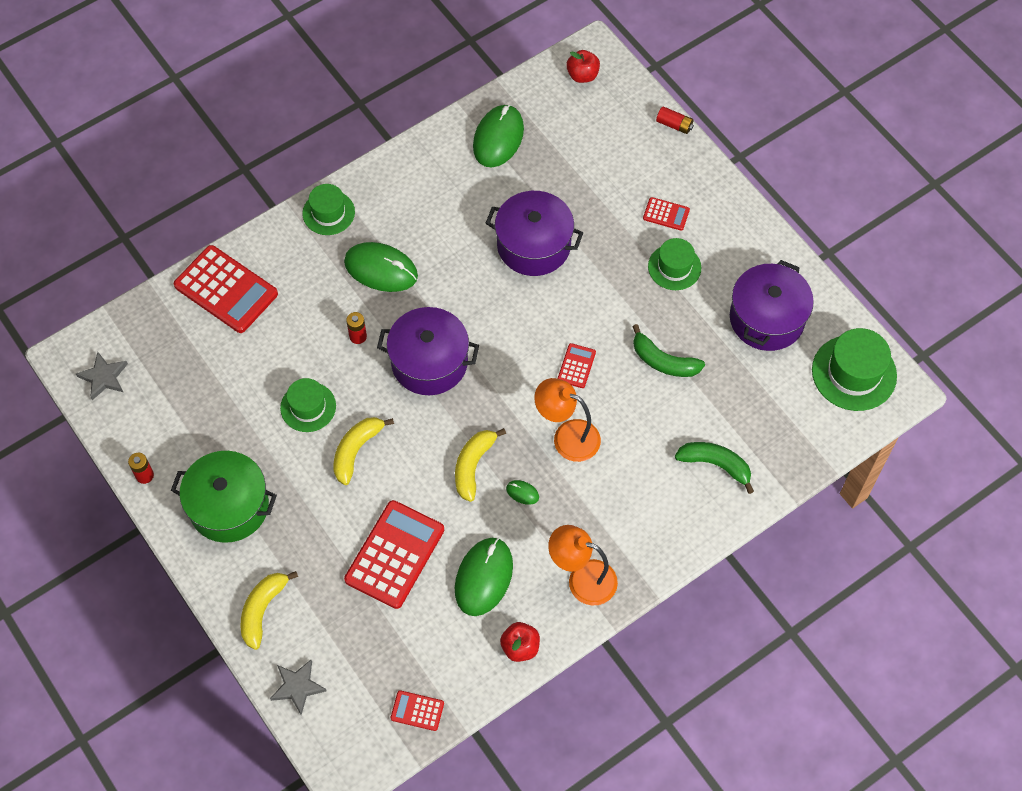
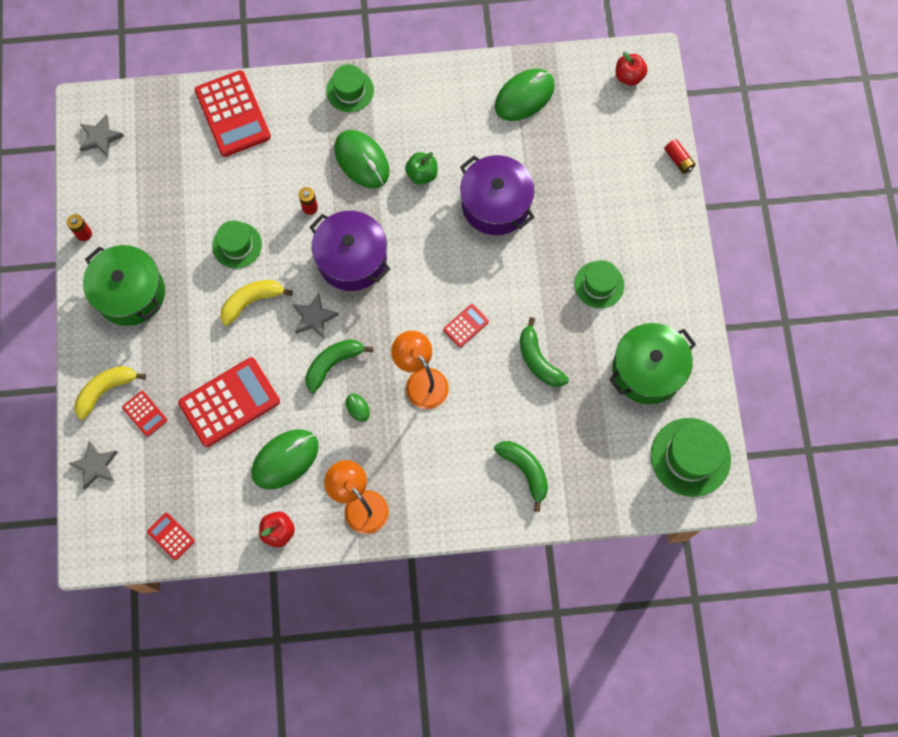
camera: 30 degrees right, 10 degrees up
yellow banana [455,428,506,502] -> green banana [305,339,373,393]
red calculator [643,197,690,231] -> red calculator moved to [122,391,167,437]
purple pot [730,260,814,351] -> green pot [609,323,696,404]
none -> grey star [292,294,339,339]
none -> green apple [405,152,438,185]

